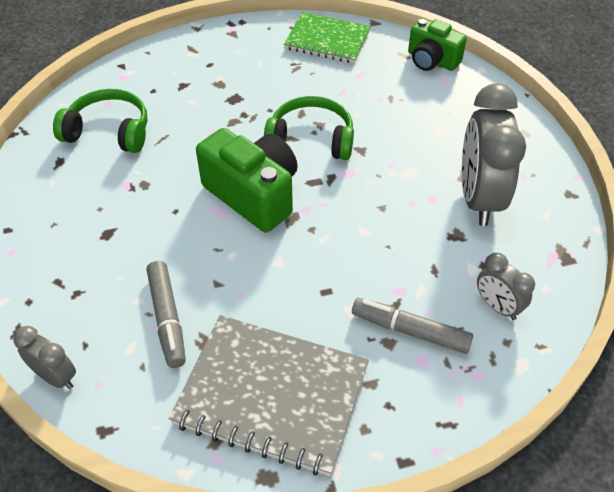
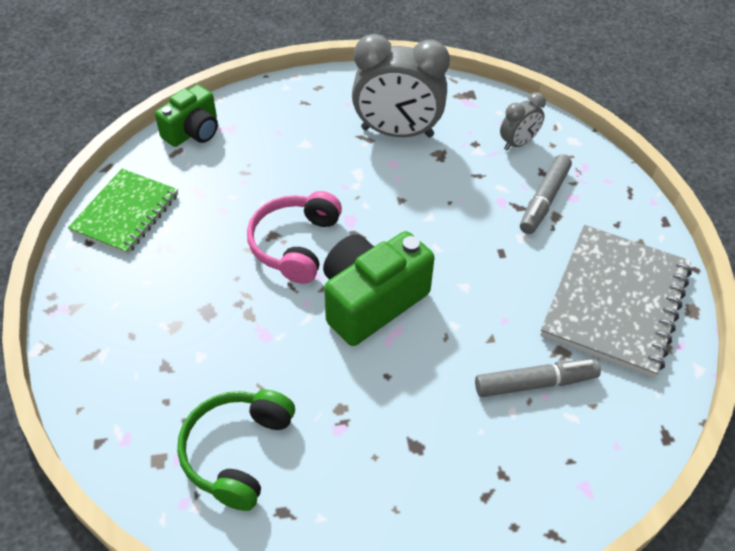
camera: 85 degrees left, 0 degrees up
grey clock [13,326,76,389] -> none
green headphones [264,96,354,160] -> pink headphones [247,191,342,284]

